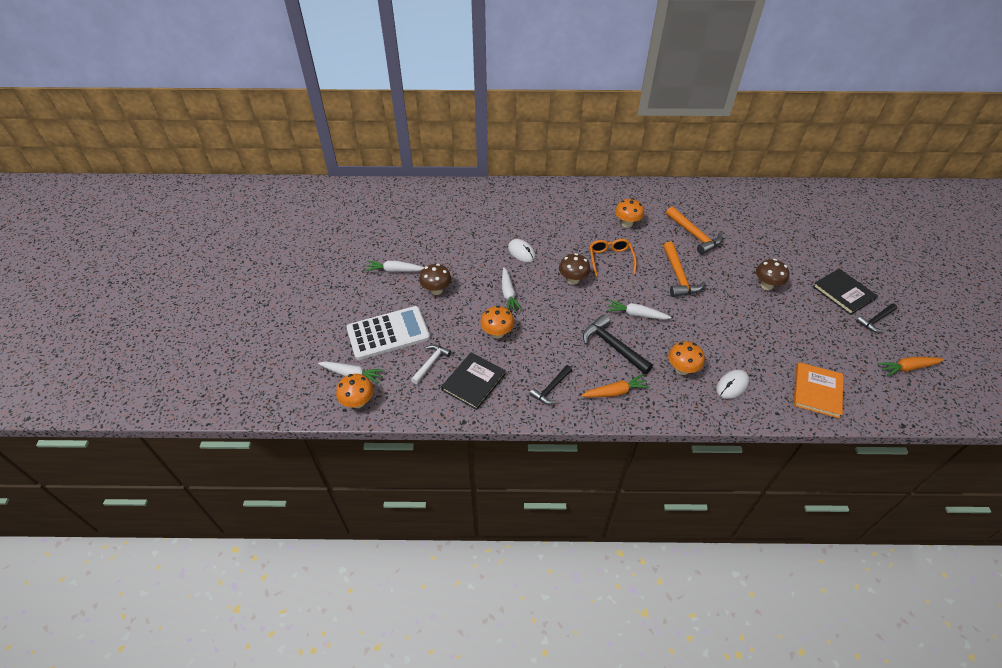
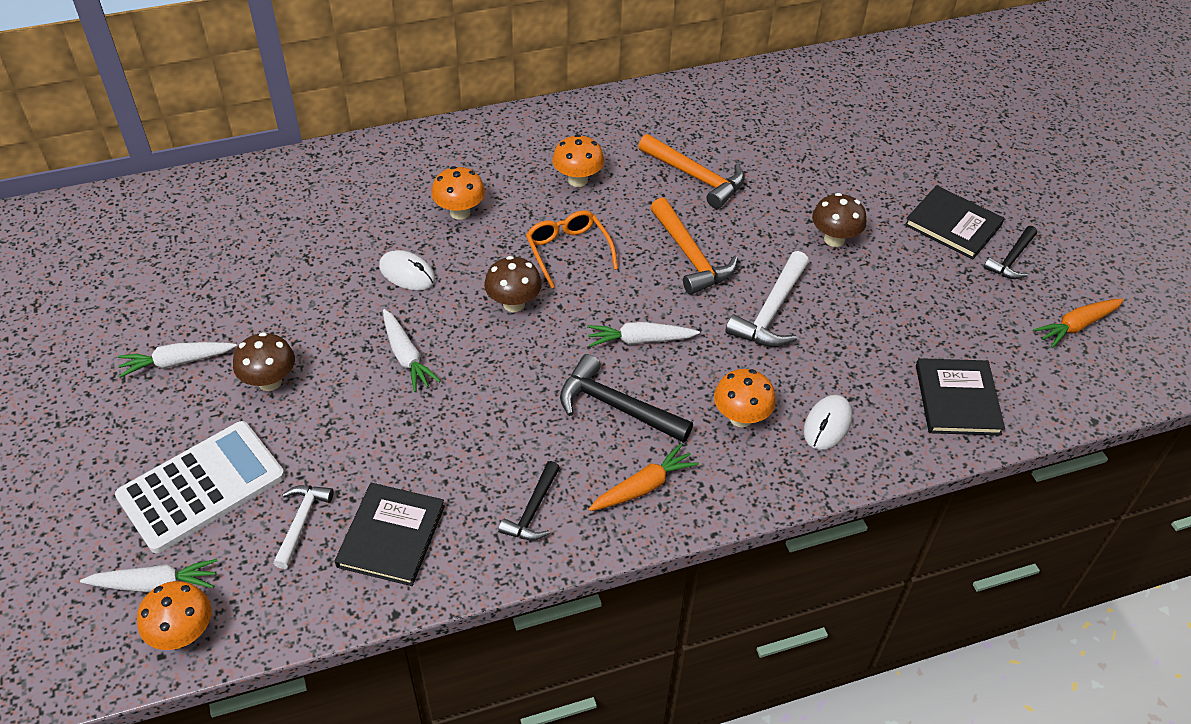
camera: 20 degrees left, 0 degrees up
orange mushroom [480,306,514,339] -> orange mushroom moved to [431,166,485,220]
orange book [793,362,843,419] -> black book [916,358,1005,435]
none -> white hammer [725,251,809,347]

